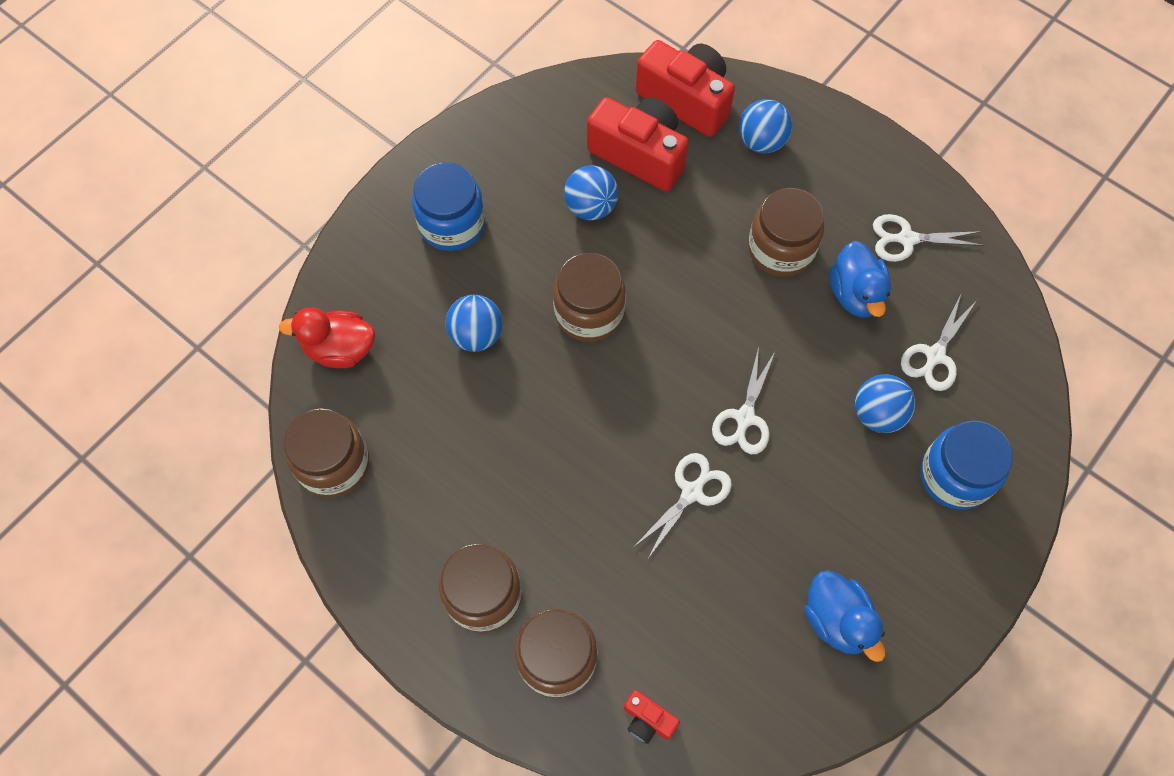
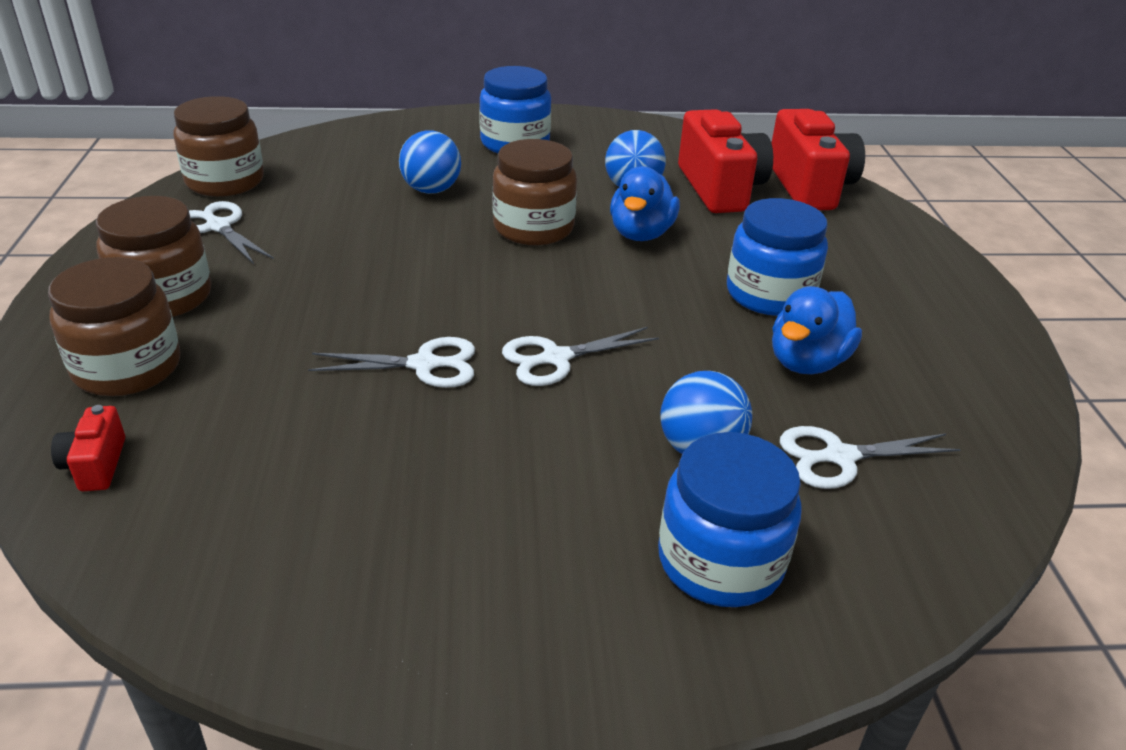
camera: 45 degrees right, 30 degrees down
red duck [279,307,375,368] -> none
blue ball [739,99,792,153] -> none
brown jar [748,188,824,277] -> blue jar [727,198,828,316]
blue duck [805,570,885,662] -> blue duck moved to [610,166,680,241]
white scissors [873,214,984,262] -> white scissors moved to [189,201,274,264]

